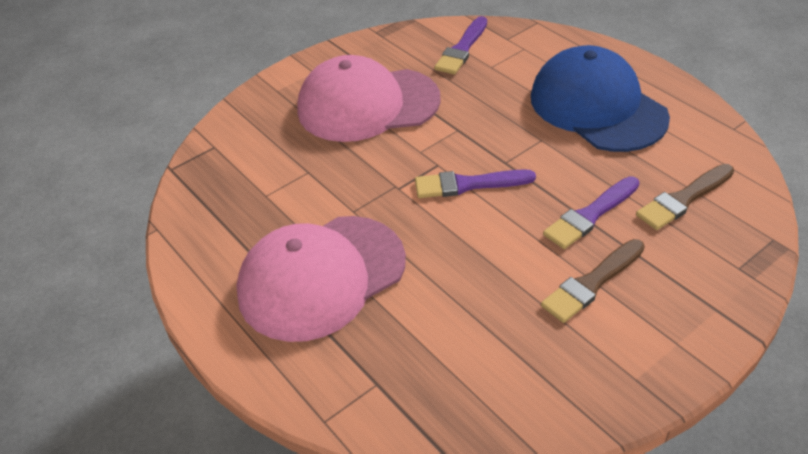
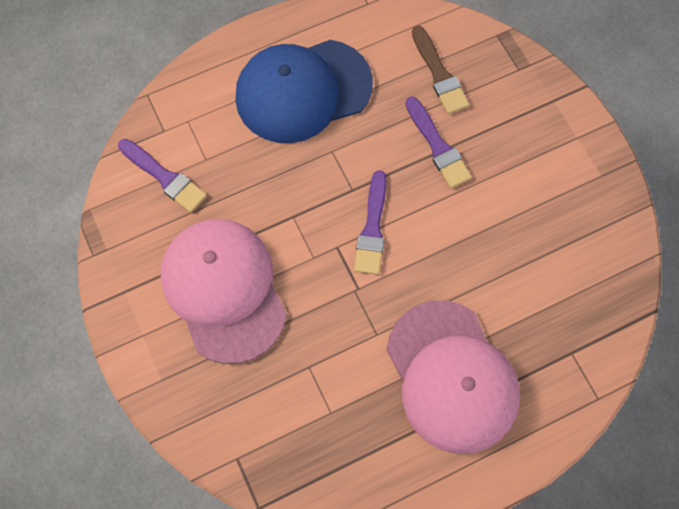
camera: 80 degrees left, 25 degrees up
pink cap [297,55,441,142] -> pink cap turned 150 degrees clockwise [161,219,287,364]
brown brush [541,239,645,323] -> none

